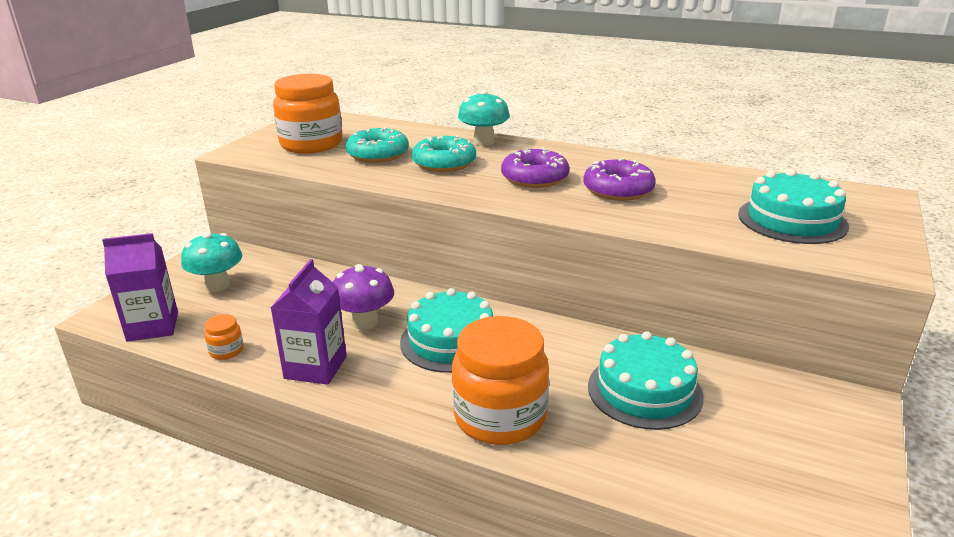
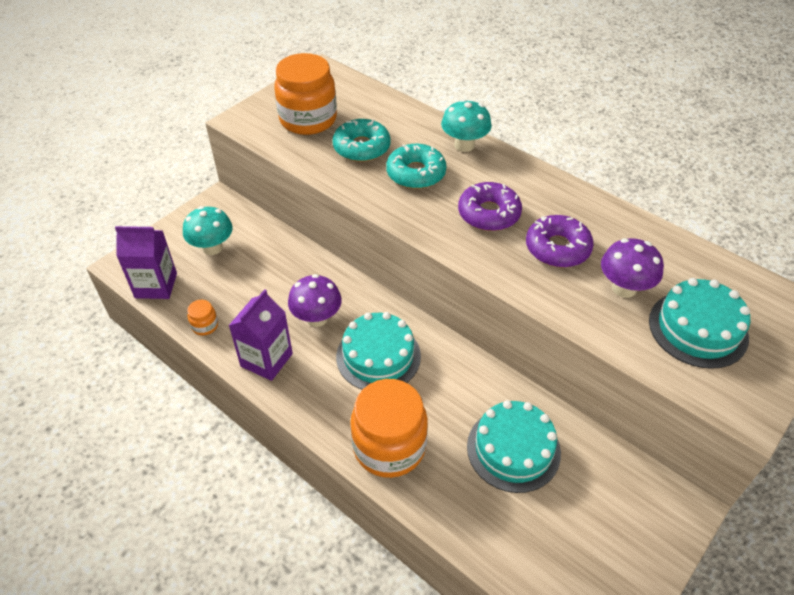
camera: 15 degrees right, 20 degrees up
none -> purple mushroom [601,238,664,298]

